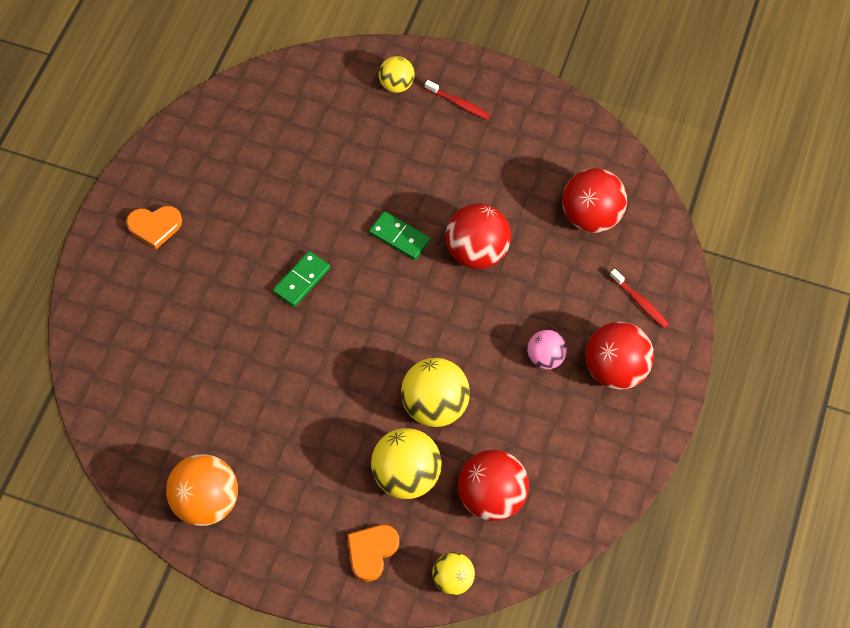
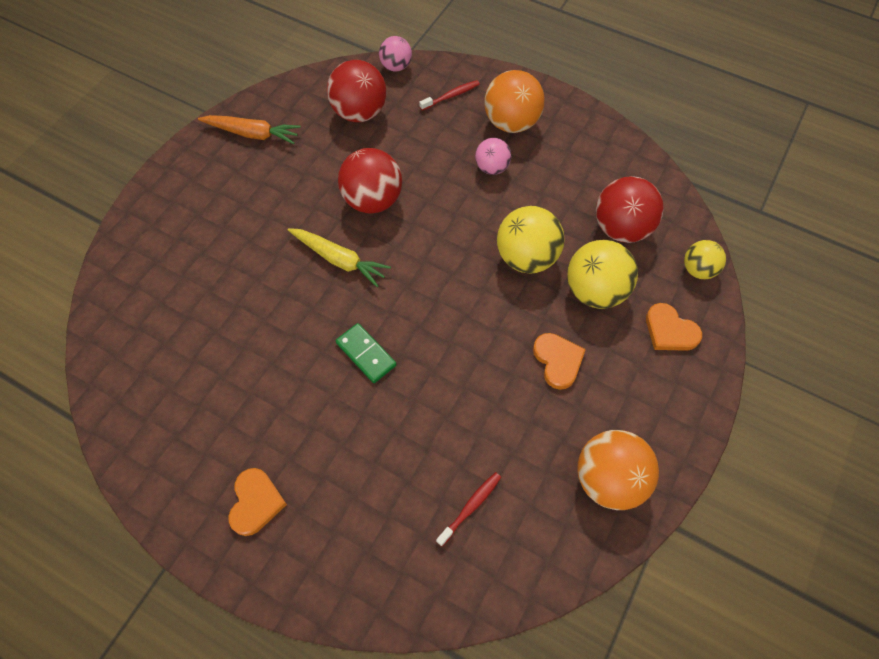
camera: 80 degrees left, 0 degrees up
green domino [369,211,430,260] -> yellow carrot [288,228,391,287]
yellow ball [379,56,415,93] -> none
red toothbrush [425,80,490,120] -> red toothbrush moved to [436,472,501,546]
red ball [585,322,654,390] -> orange ball [484,70,544,133]
none -> orange carrot [198,115,301,144]
none -> pink ball [379,36,412,72]
none -> orange heart [533,333,586,390]

